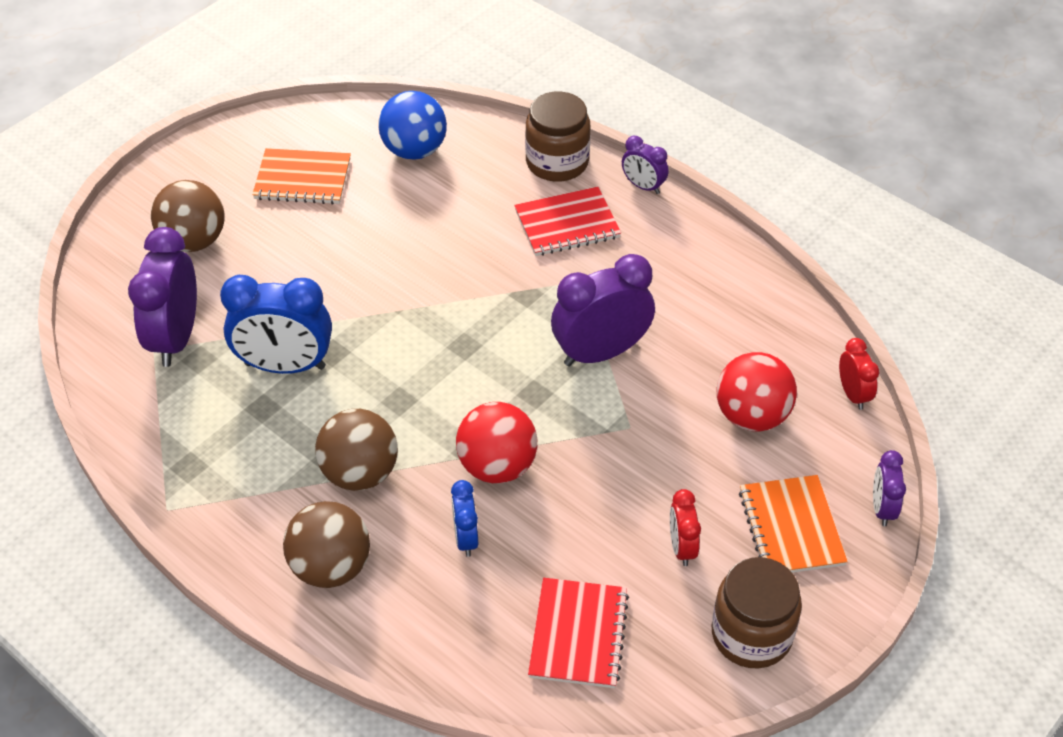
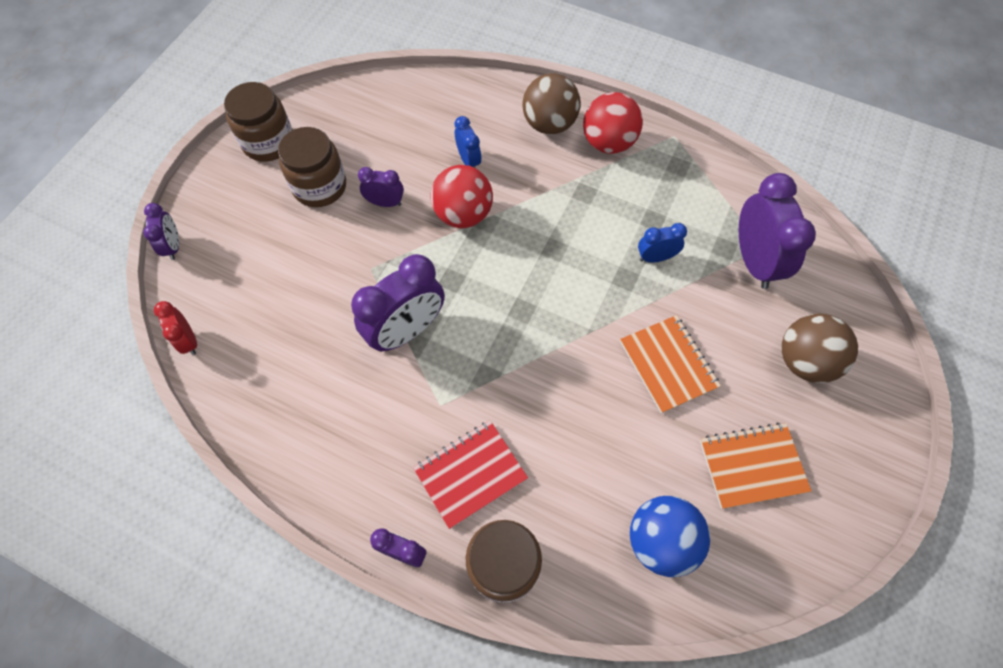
camera: 165 degrees right, 15 degrees up
blue clock [220,275,332,374] -> blue clock [638,223,687,263], size x0.52
brown ball [315,409,398,491] -> none
red notebook [528,578,629,688] -> none
red clock [670,489,701,566] -> brown jar [278,127,346,207]
red ball [717,352,797,432] -> red ball moved to [583,92,643,154]
orange notebook [739,475,848,573] -> orange notebook moved to [620,315,721,414]
none -> purple clock [358,167,404,207]

